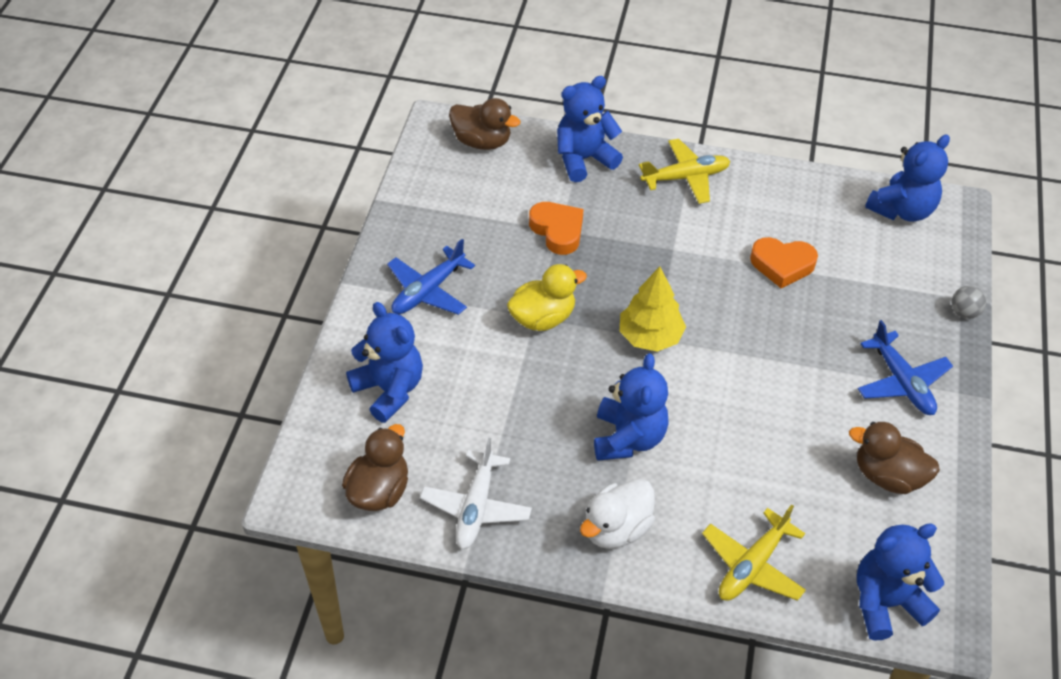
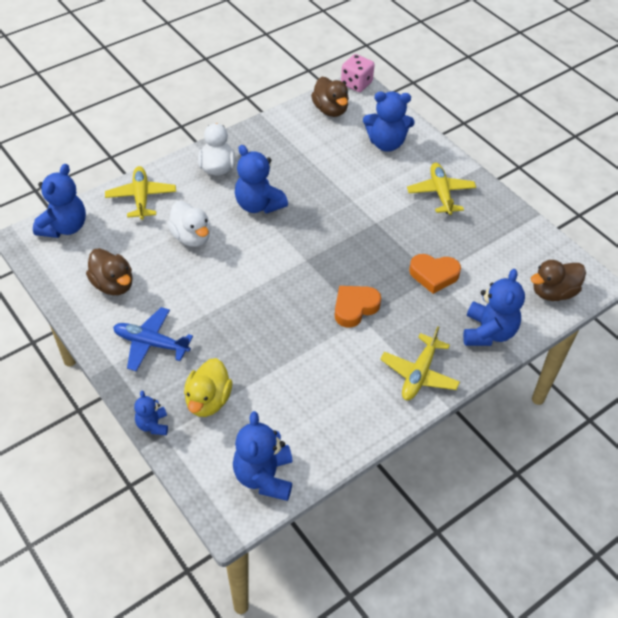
camera: 130 degrees right, 0 degrees up
blue plane [387,239,475,315] -> yellow plane [407,163,476,215]
white plane [420,438,532,549] -> none
yellow duck [507,264,587,331] -> yellow duck moved to [184,358,233,417]
yellow tree [620,266,686,352] -> none
orange heart [750,237,818,288] -> orange heart moved to [335,286,381,328]
brown duck [849,422,940,494] -> brown duck turned 75 degrees clockwise [86,248,133,295]
grey ball [951,286,986,319] -> blue teddy bear [134,391,168,435]
none -> white duck [167,201,210,247]
none -> pink dice [341,54,374,92]

